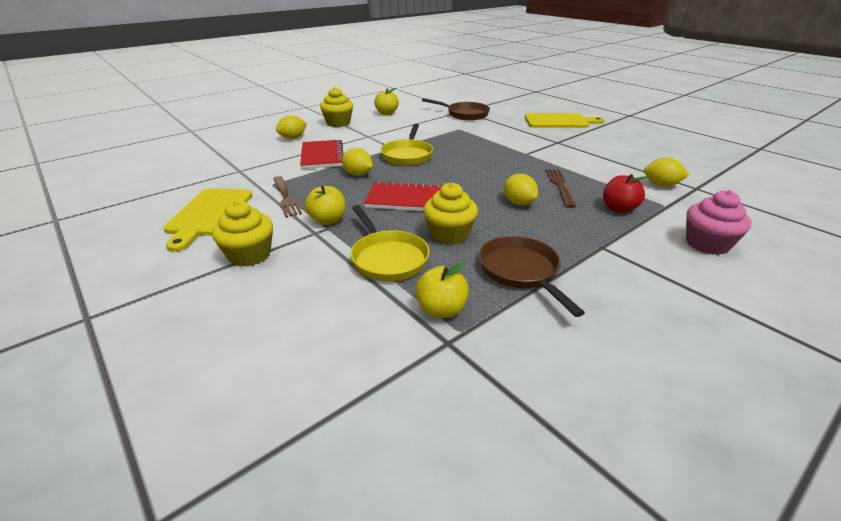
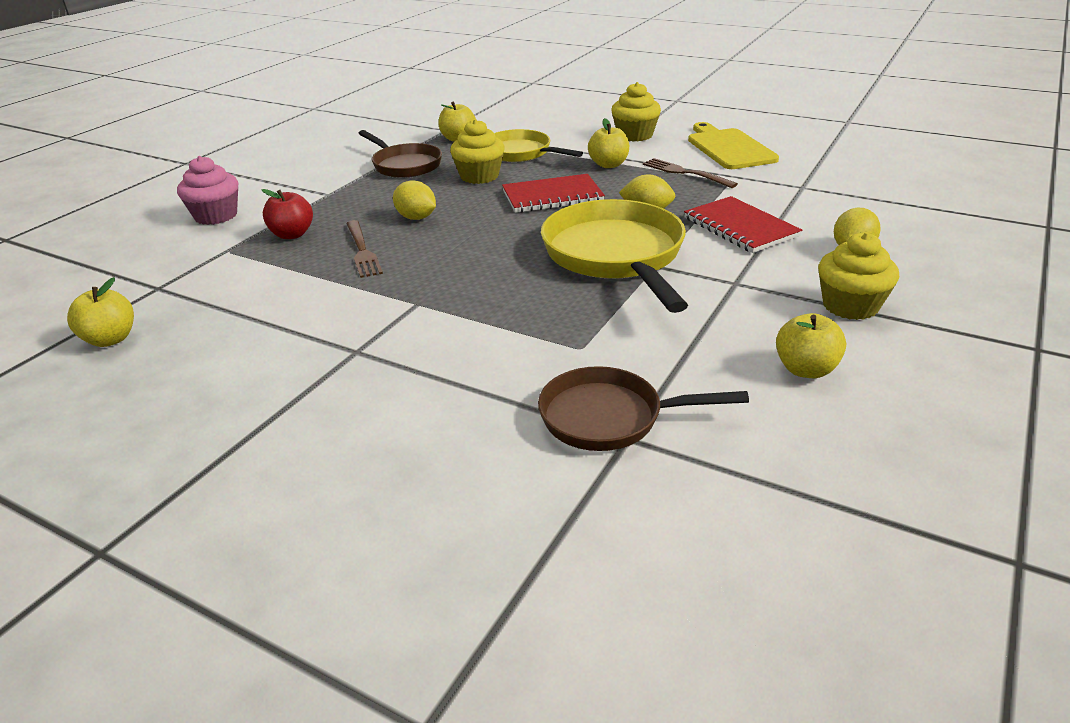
camera: 160 degrees right, 0 degrees up
yellow pan [381,124,433,166] -> yellow pan [541,199,688,313], size x1.61
yellow cutting board [525,113,604,128] -> none
yellow lemon [644,158,689,187] -> none
none -> yellow apple [67,277,134,347]

